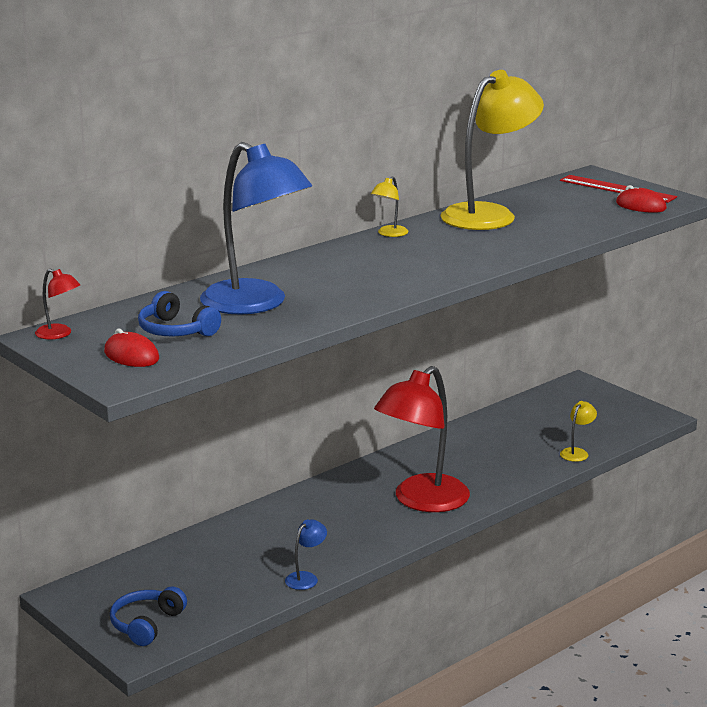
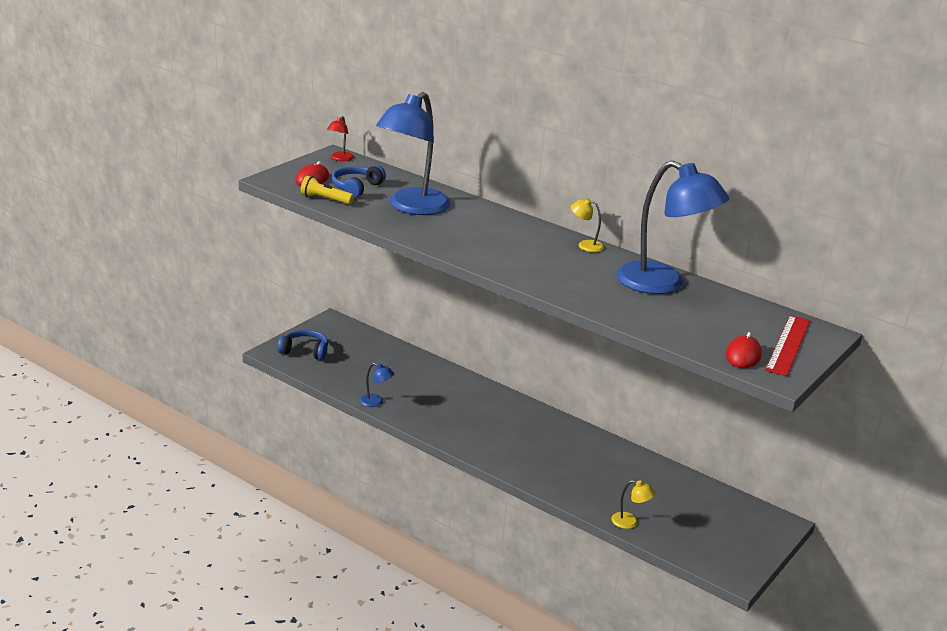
camera: 75 degrees right, 5 degrees up
red lamp [374,366,470,512] -> none
yellow lamp [440,70,544,230] -> blue lamp [616,160,730,294]
none -> yellow flashlight [301,176,354,204]

